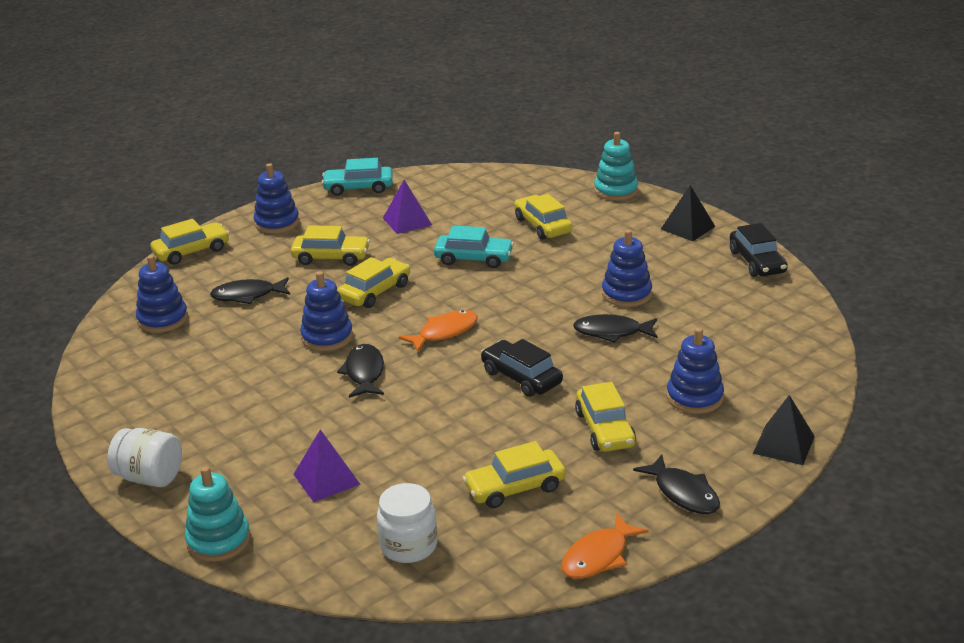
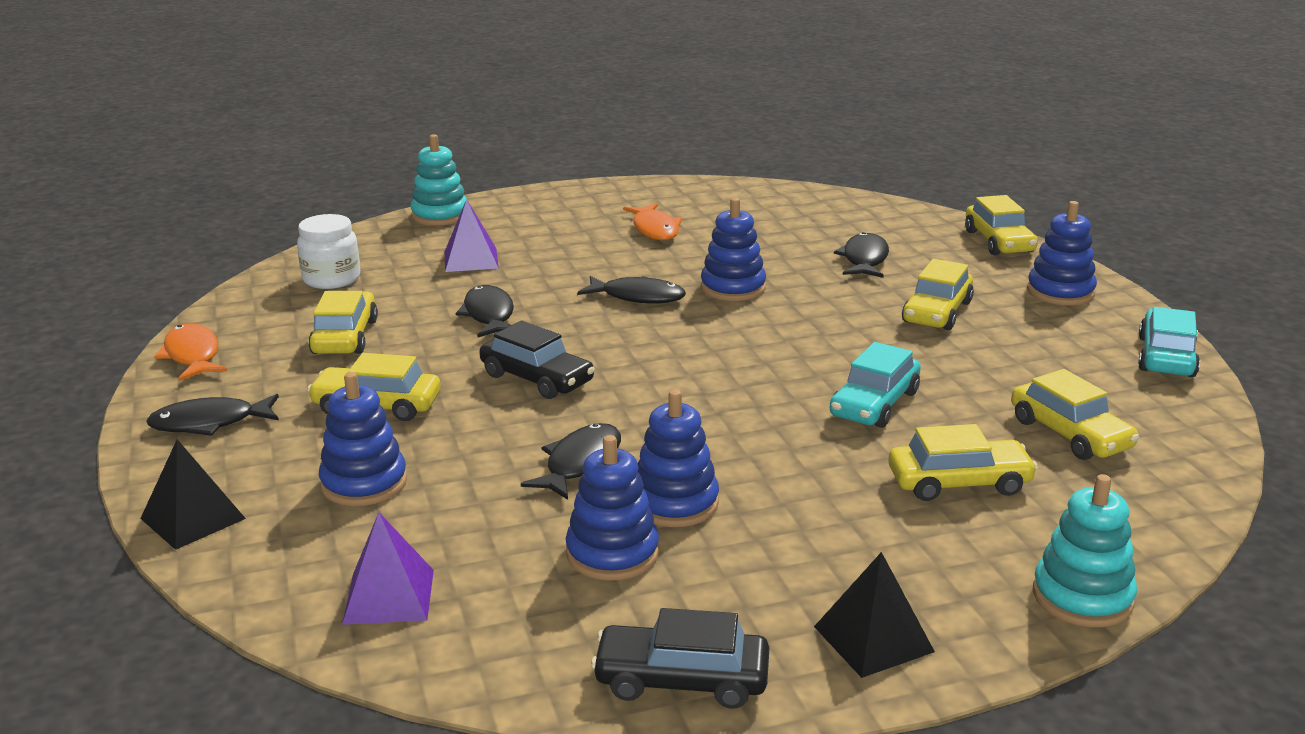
camera: 110 degrees right, 5 degrees down
white jar [107,428,182,487] -> none
blue stacking toy [136,255,188,333] -> blue stacking toy moved to [566,435,659,581]
yellow car [337,257,410,308] -> yellow car moved to [1011,369,1139,460]
purple pyramid [383,180,432,234] -> purple pyramid moved to [342,513,434,625]
orange fish [399,310,478,352] -> orange fish moved to [623,203,682,240]
black car [481,339,563,397] -> black car turned 60 degrees clockwise [479,321,595,399]
none -> black fish [456,285,514,338]

